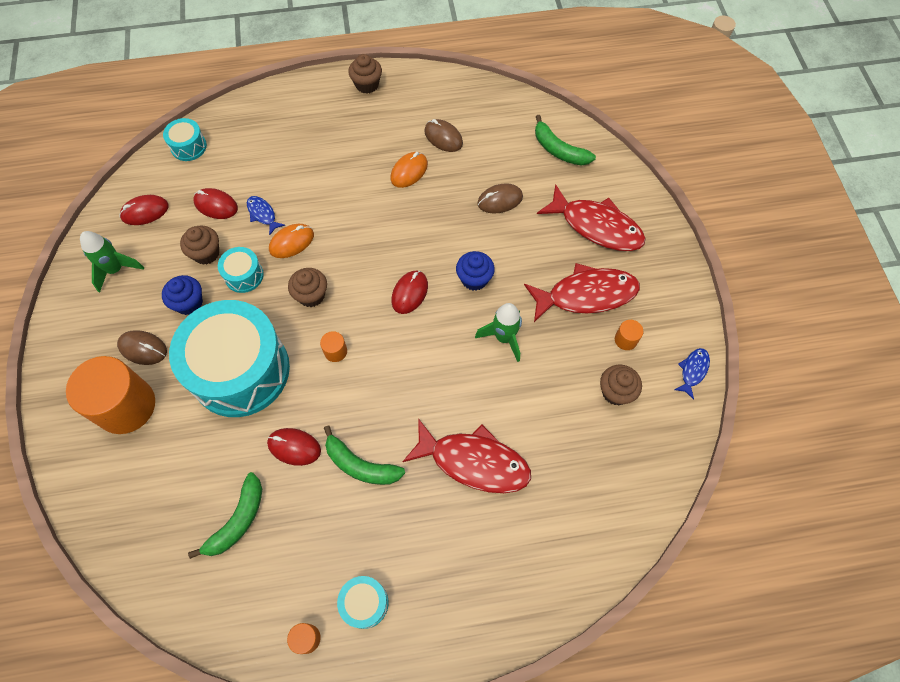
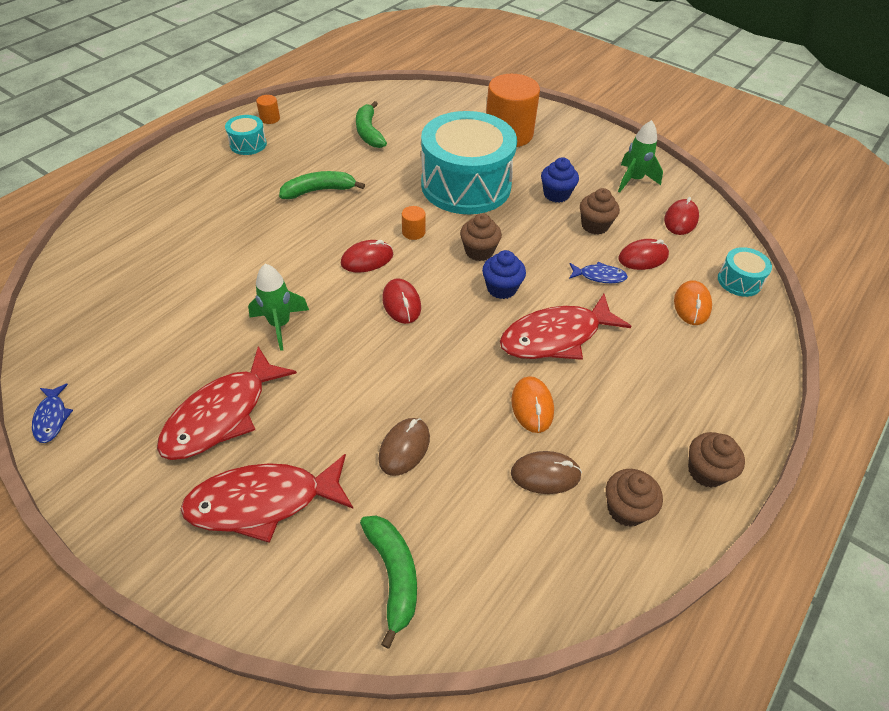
camera: 135 degrees right, 15 degrees down
brown mouse [117,330,167,365] -> none
turquoise drum [218,247,264,293] -> none
red mouse [267,428,321,466] -> red mouse moved to [341,240,393,273]
orange mouse [269,224,314,258] -> orange mouse moved to [674,280,712,325]
red fish [403,420,531,493] -> red fish moved to [500,294,631,360]
blue cupcake [456,251,495,291] -> blue cupcake moved to [482,250,526,299]
green banana [535,115,596,165] -> green banana turned 75 degrees clockwise [360,516,417,649]
brown cupcake [600,365,642,405] -> brown cupcake moved to [606,469,663,527]
orange cylinder [615,320,643,350] -> none

